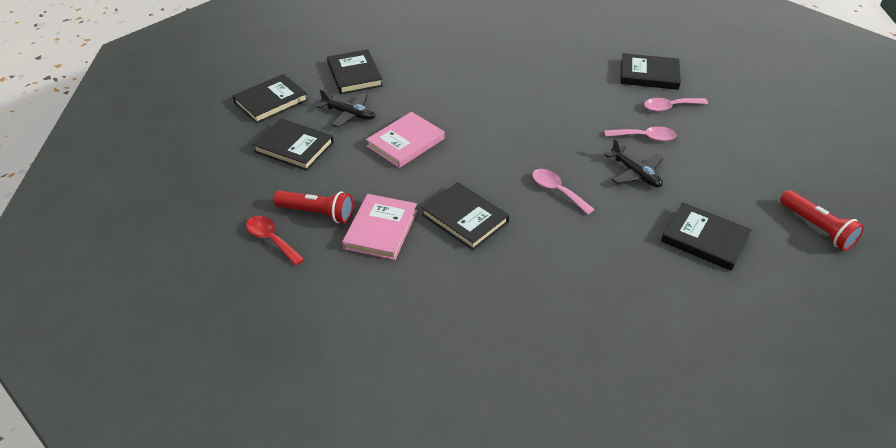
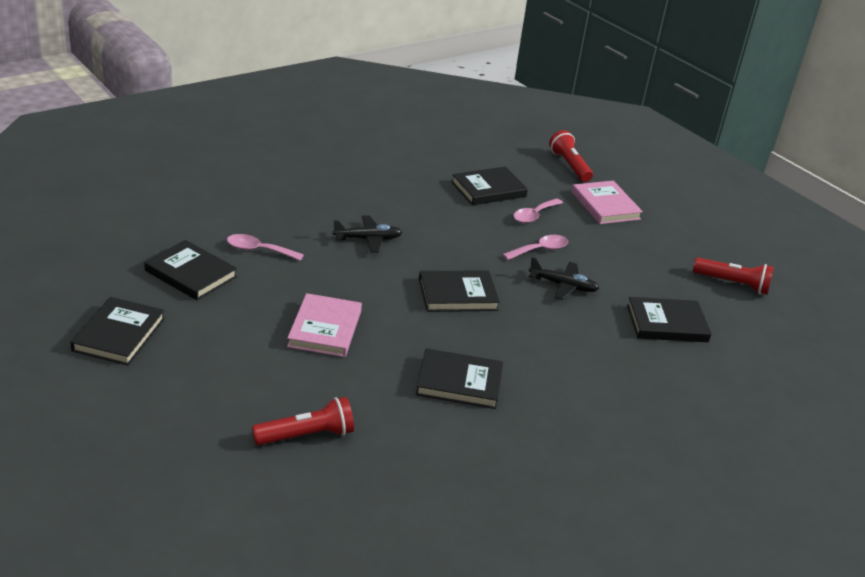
camera: 40 degrees left, 10 degrees down
red spoon [246,216,304,266] -> none
black book [252,119,334,171] -> black book moved to [419,271,500,312]
black plane [317,89,376,127] -> black plane moved to [333,215,403,252]
pink book [342,194,417,260] -> pink book moved to [572,181,643,224]
pink spoon [532,169,595,215] -> pink spoon moved to [227,234,304,261]
none -> red flashlight [549,130,593,182]

